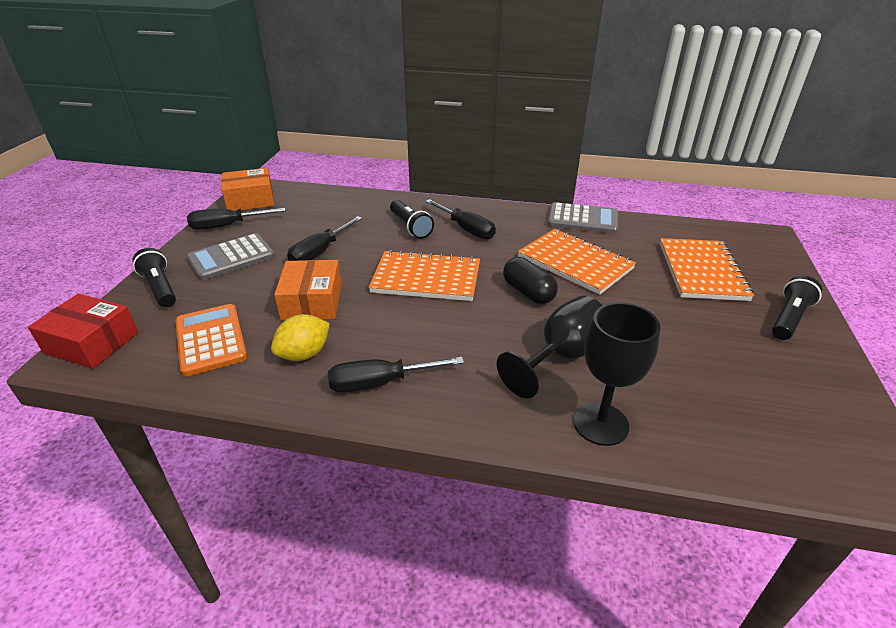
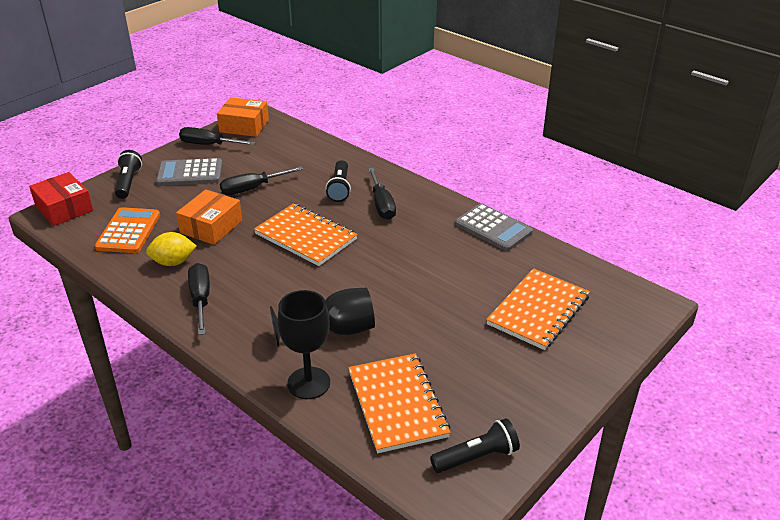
camera: 30 degrees right, 0 degrees up
black screwdriver [328,357,464,392] -> black screwdriver turned 60 degrees clockwise [188,263,210,335]
black capsule [503,257,558,304] -> none
orange notebook [518,229,636,295] -> orange notebook moved to [348,353,451,453]
black flashlight [772,276,822,340] -> black flashlight moved to [430,418,520,473]

